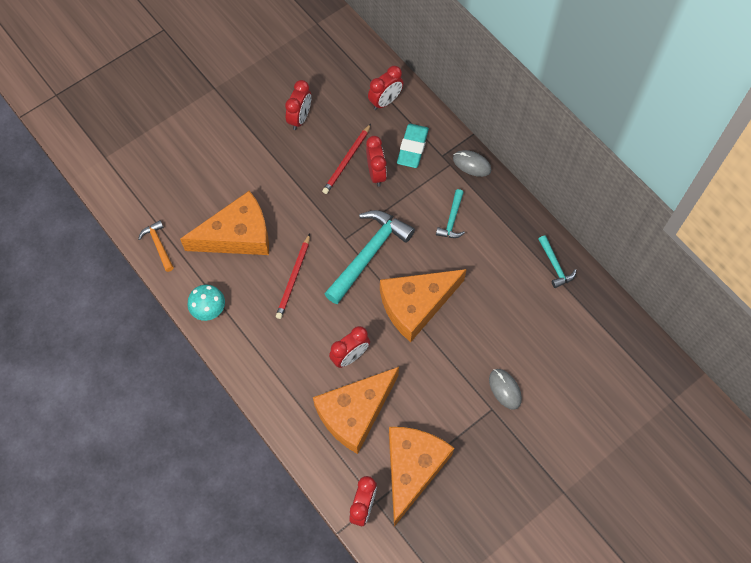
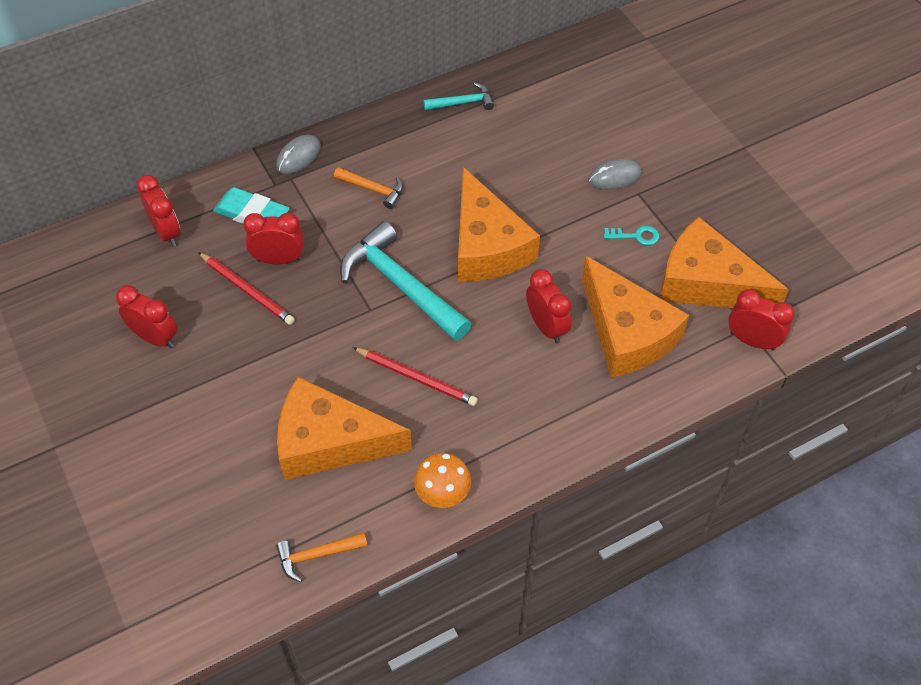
camera: 80 degrees left, 10 degrees down
orange cheese [180,191,269,255] -> orange cheese turned 75 degrees counterclockwise [277,377,412,480]
turquoise mushroom [187,285,225,321] -> orange mushroom [414,453,471,508]
turquoise hammer [436,189,465,238] -> orange hammer [334,167,403,209]
none -> turquoise key [604,226,659,245]

